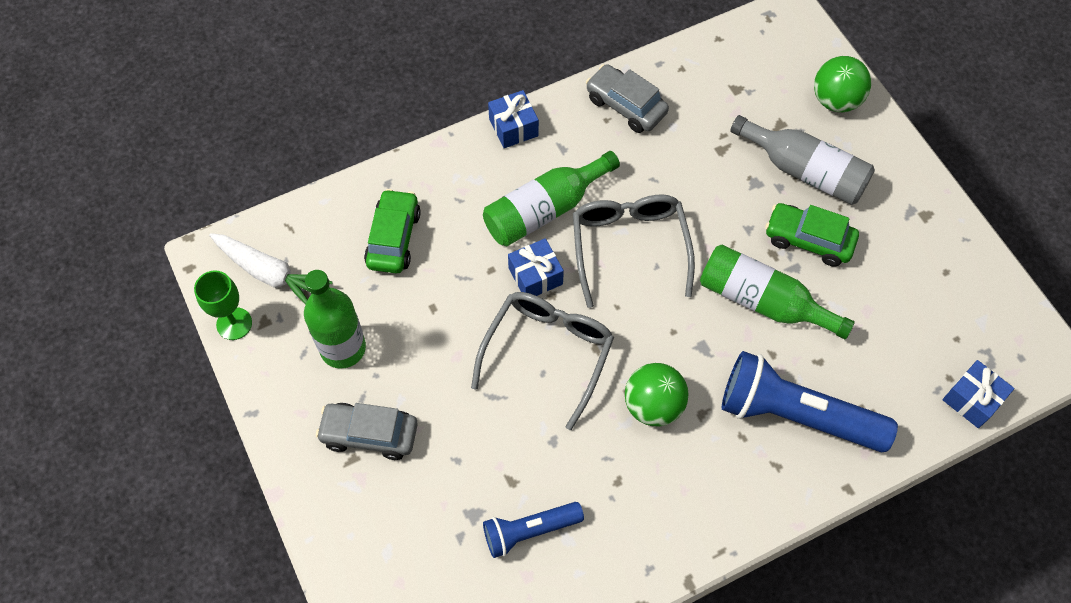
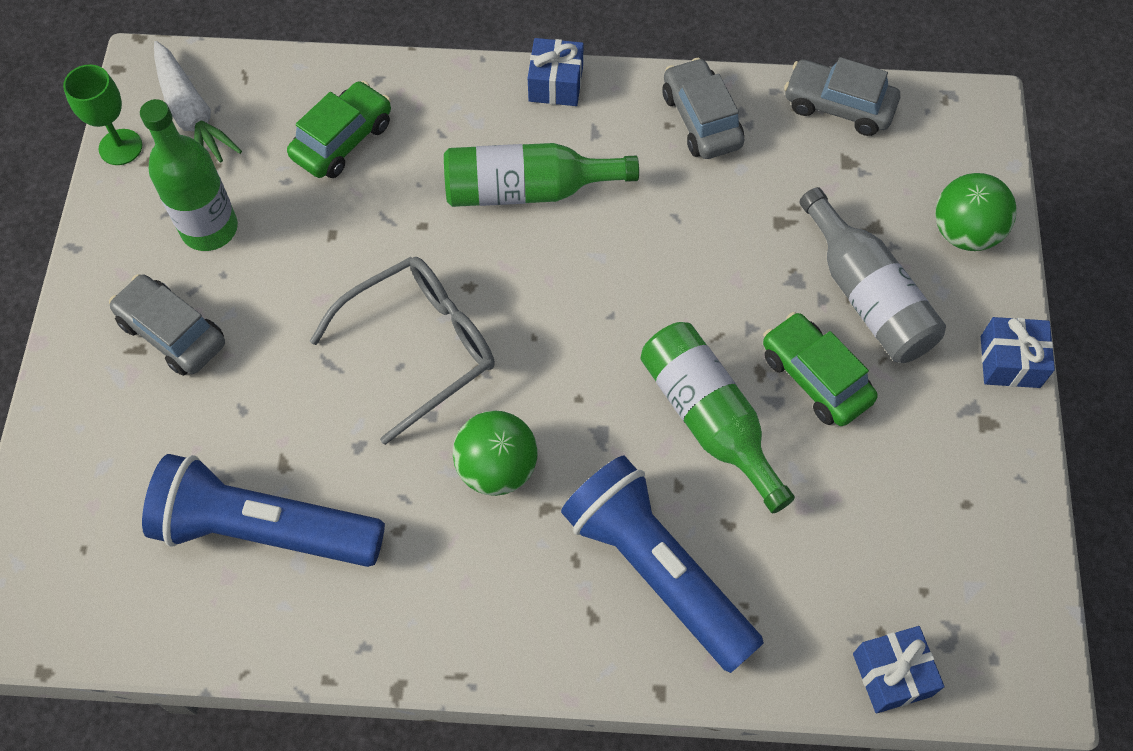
camera: 30 degrees right, 0 degrees up
blue flashlight [483,502,584,558] -> blue flashlight [142,454,385,567], size x1.76
blue gift [508,238,564,296] -> blue gift moved to [981,317,1055,388]
grey glasses [573,195,695,308] -> none
none -> grey car [784,57,900,136]

